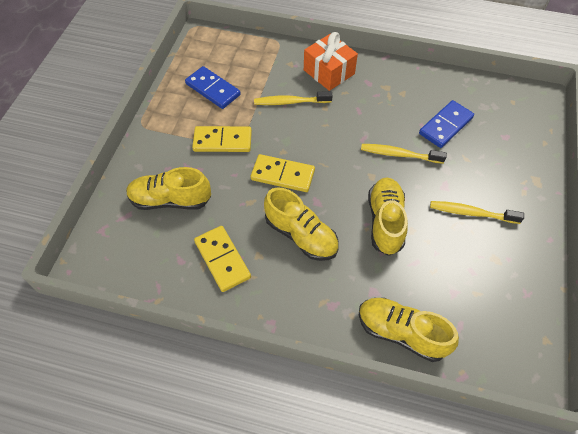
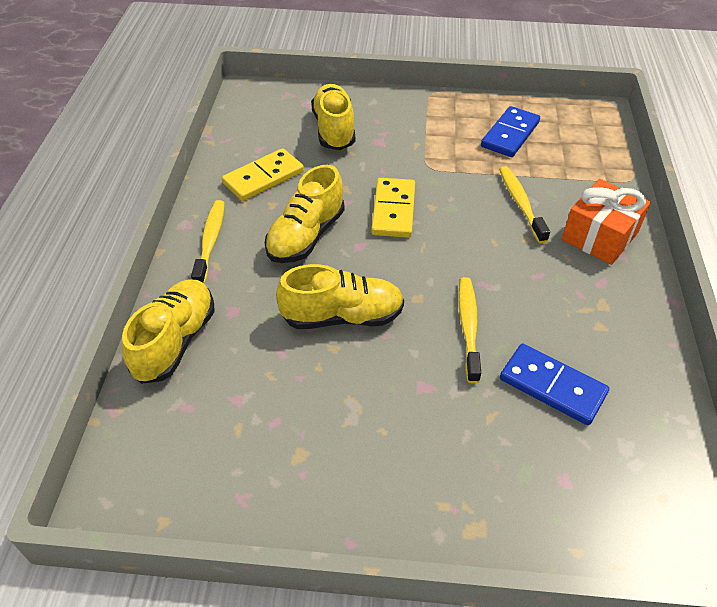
camera: 80 degrees right, 10 degrees down
yellow domino [192,126,252,152] -> none
yellow toothbrush [430,201,524,224] -> yellow toothbrush moved to [191,200,224,284]

